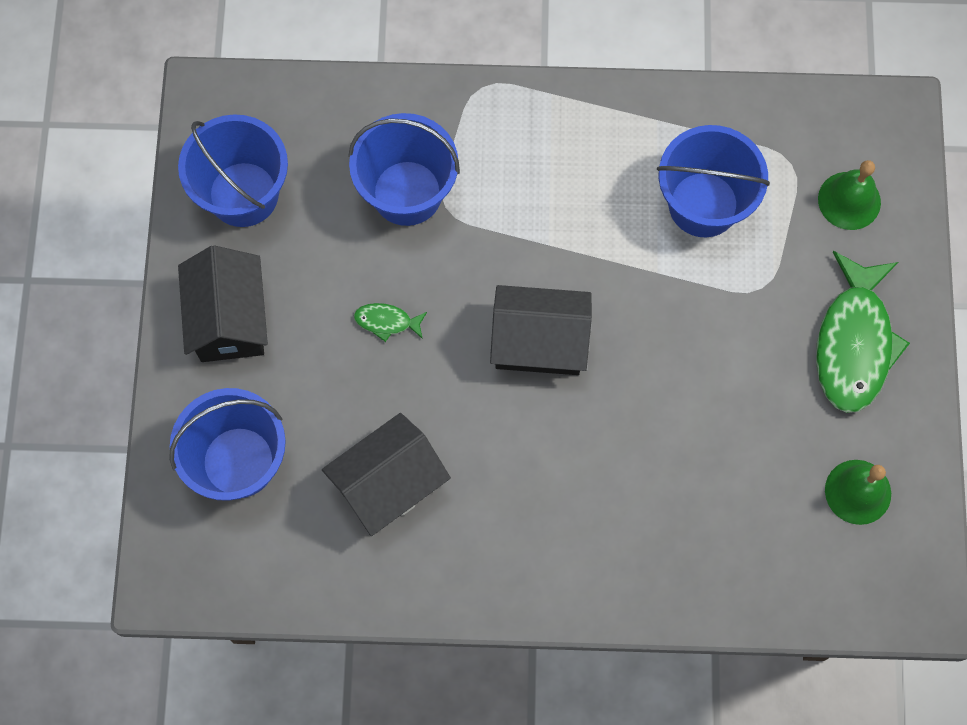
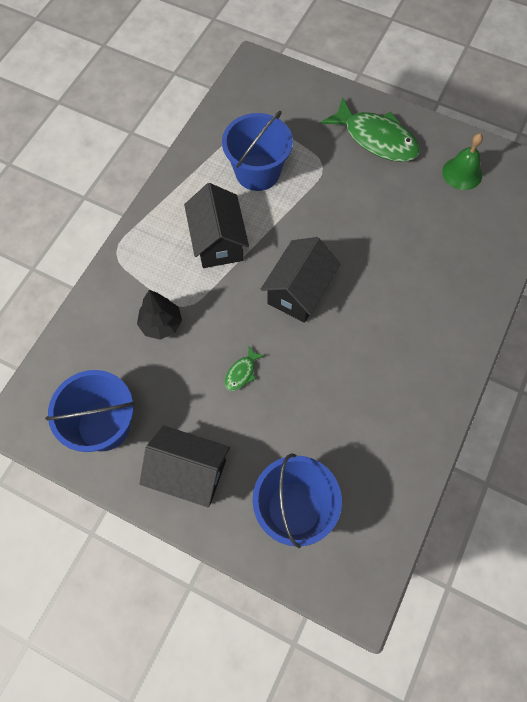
camera: 65 degrees left, 5 degrees down
black house [322,413,451,536] -> black house moved to [184,183,249,268]
blue bucket [348,113,460,226] -> black tree [137,290,182,340]
green bell [818,160,881,230] -> none

